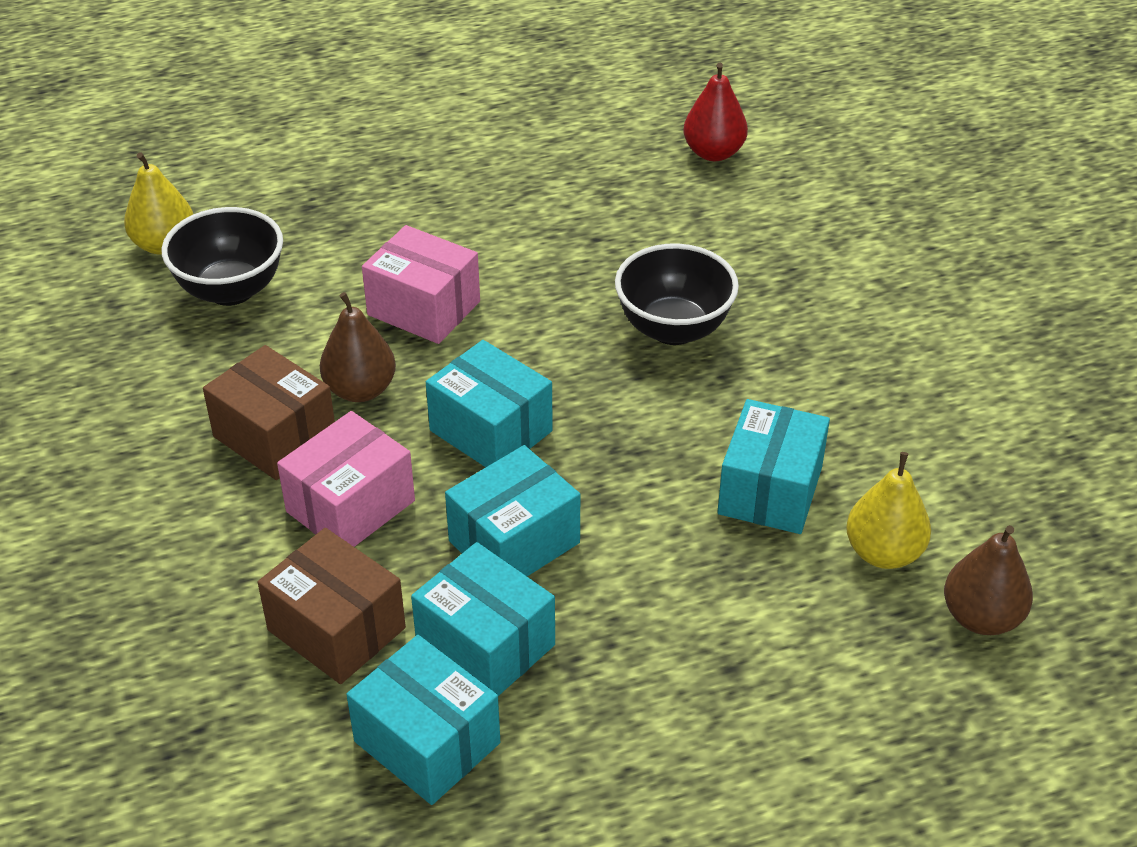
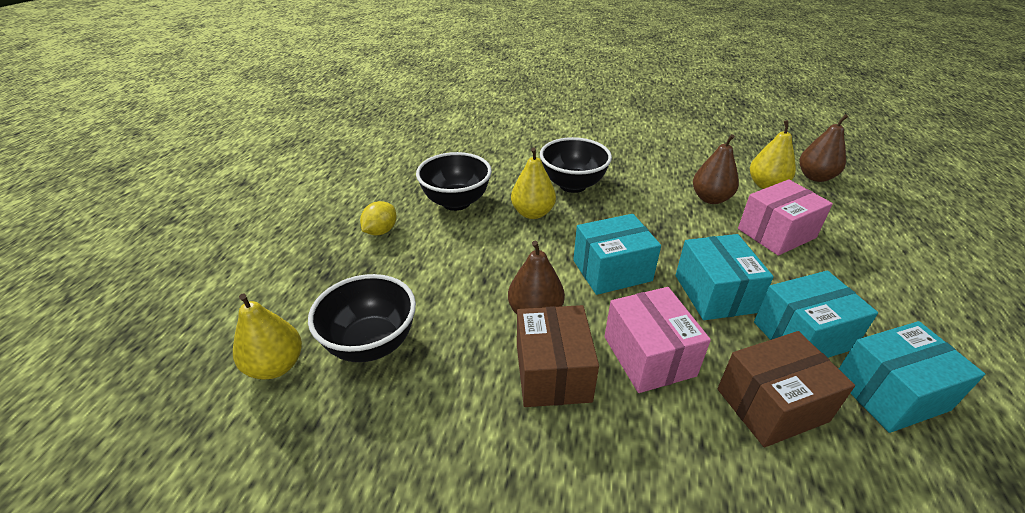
camera: 60 degrees left, 5 degrees down
brown box [203,345,335,480] -> brown box turned 75 degrees counterclockwise [517,305,599,407]
pink box [362,225,480,344] -> pink box moved to [738,179,833,256]
red pear [684,63,748,161] -> none
turquoise box [717,399,830,534] -> brown pear [693,134,739,204]
none -> yellow lemon [360,201,397,235]
none -> black bowl [416,152,492,211]
none -> yellow pear [511,148,556,219]

